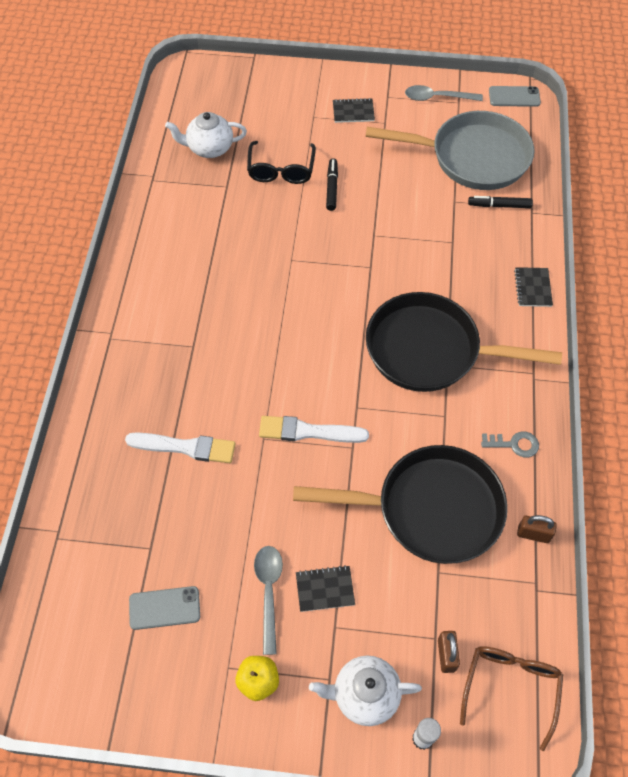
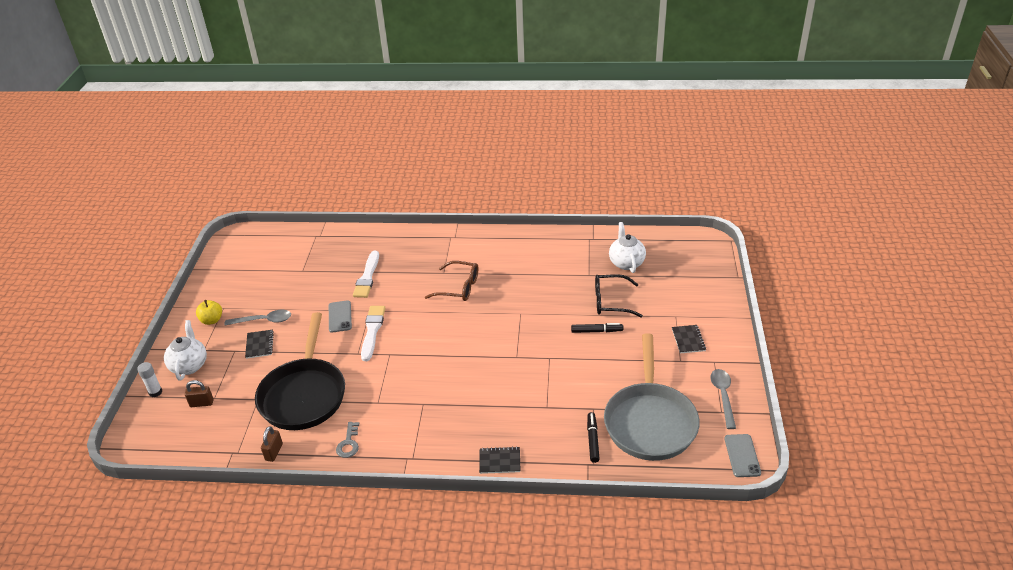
camera: 90 degrees right, 20 degrees down
grey phone [129,586,200,630] -> grey phone moved to [329,300,352,333]
black pan [366,292,562,392] -> none
brown glasses [460,646,563,751] -> brown glasses moved to [425,261,478,301]

